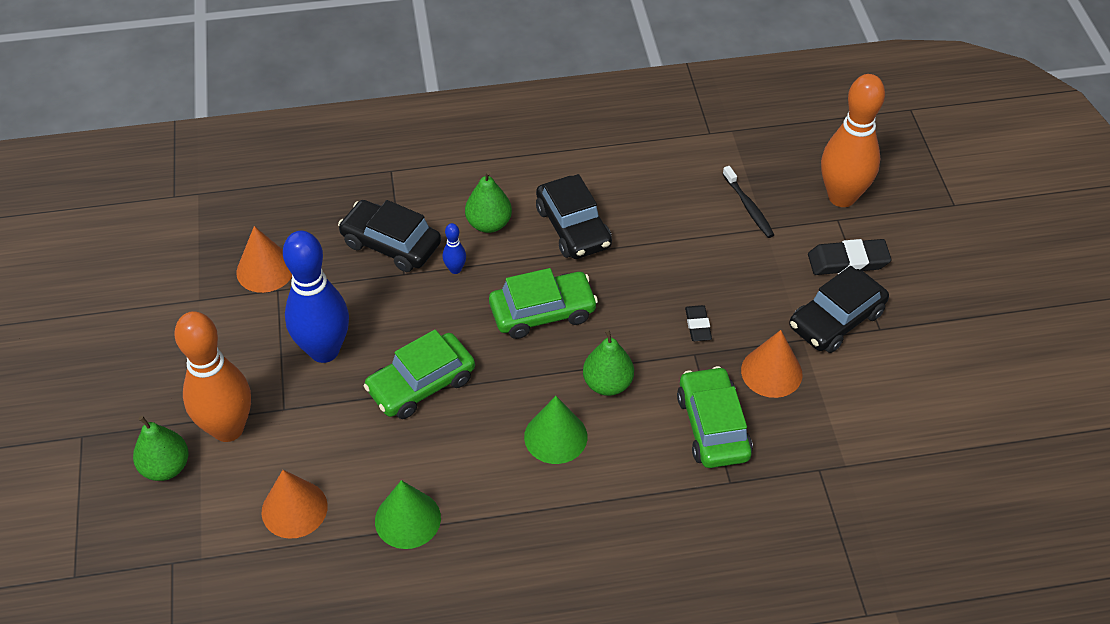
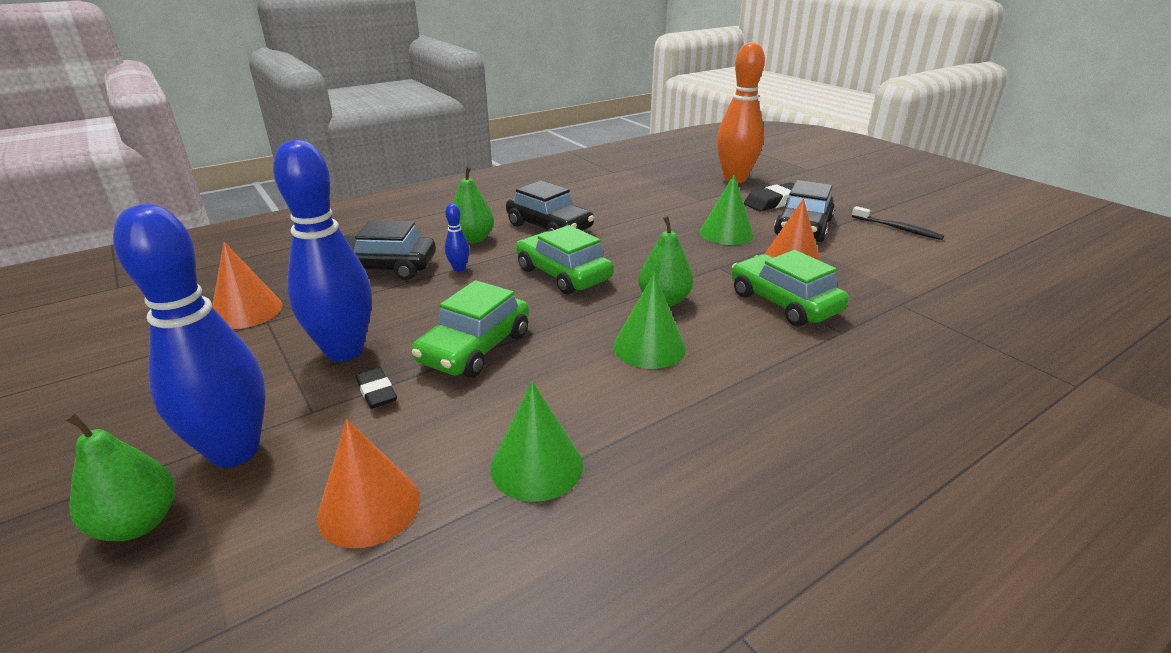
camera: 25 degrees left, 20 degrees down
orange bowling pin [175,311,251,442] -> blue bowling pin [113,204,265,468]
green car [489,268,598,339] -> green car turned 90 degrees counterclockwise [516,225,614,295]
black eraser [685,305,712,341] -> black eraser moved to [356,368,397,409]
black toothbrush [723,166,774,238] -> black toothbrush moved to [852,206,944,240]
none -> green cone [700,175,754,245]

